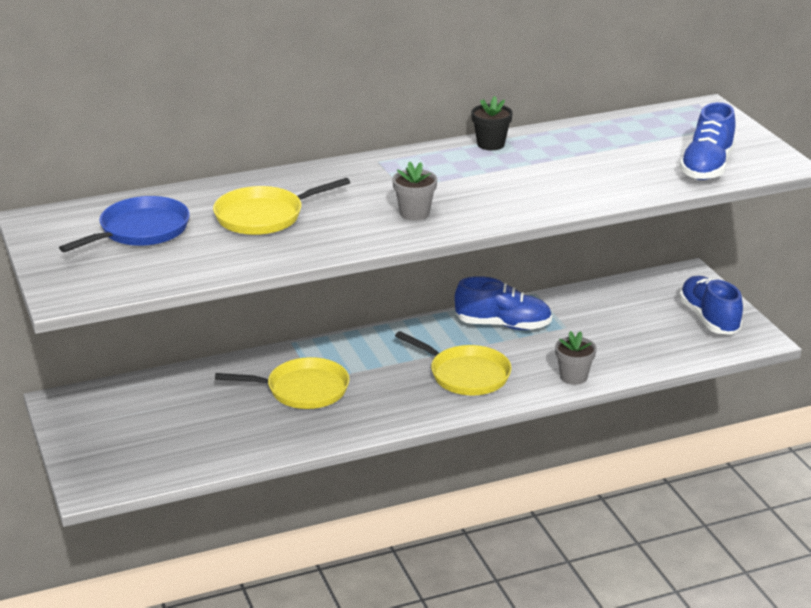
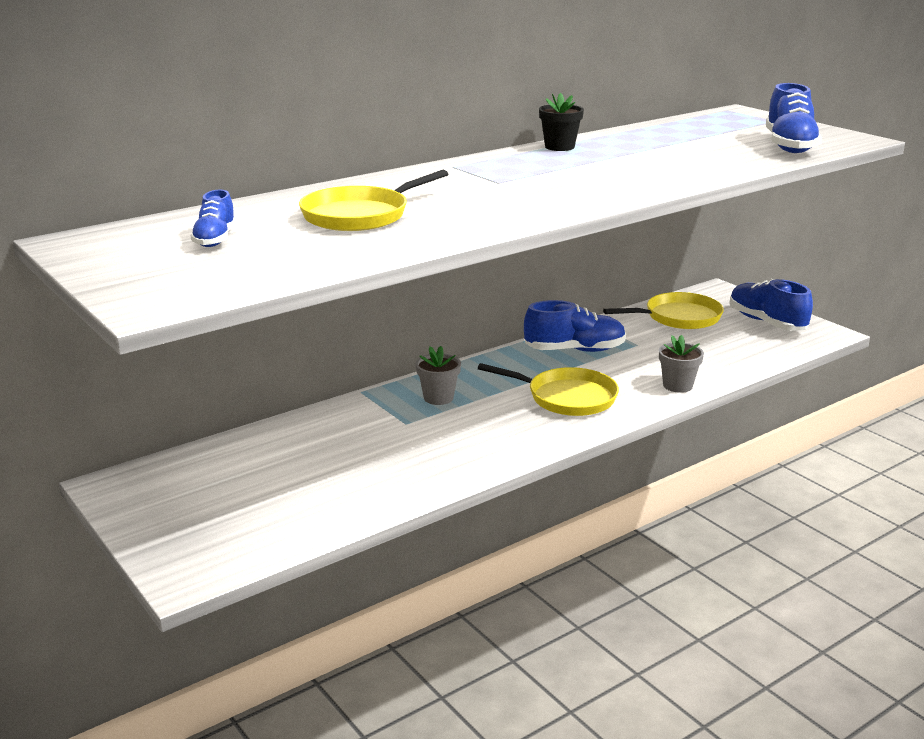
camera: 15 degrees left, 5 degrees down
blue pan [59,196,190,252] -> blue shoe [190,190,236,247]
yellow pan [215,357,350,409] -> yellow pan moved to [603,292,724,329]
grey flower pot [392,161,437,220] -> grey flower pot moved to [416,346,461,405]

